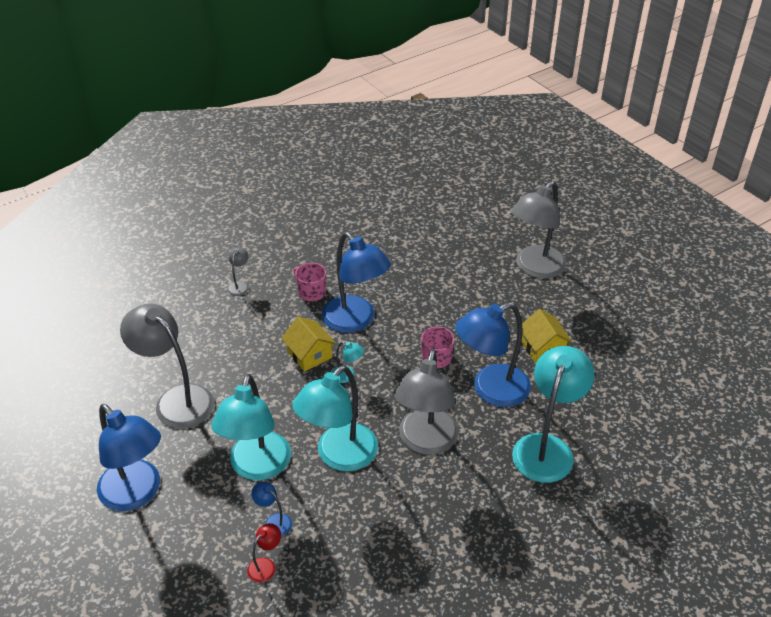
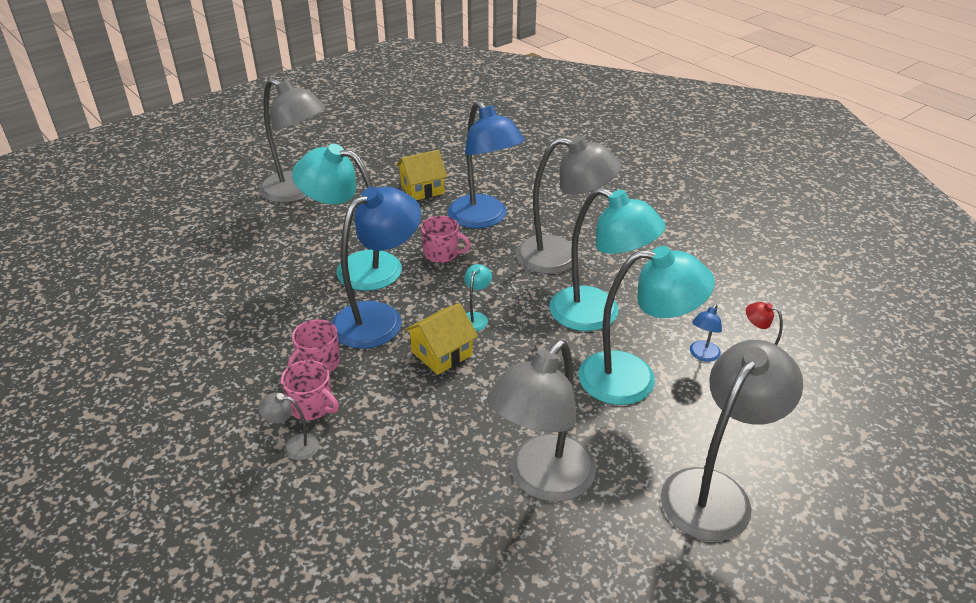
camera: 95 degrees left, 5 degrees down
blue lamp [97,404,161,511] -> grey lamp [661,340,803,541]
turquoise lamp [512,346,595,483] -> turquoise lamp moved to [292,144,402,291]
none -> pink mug [281,360,339,420]

